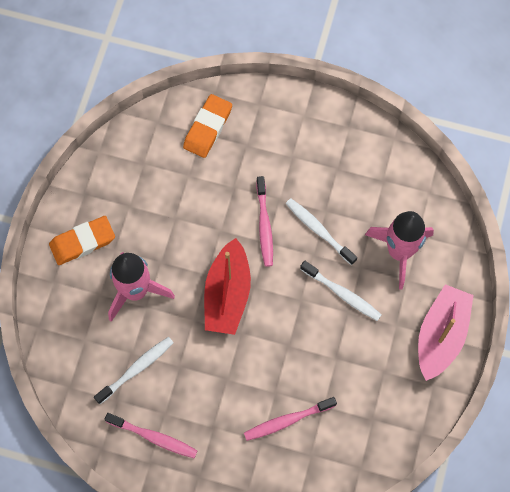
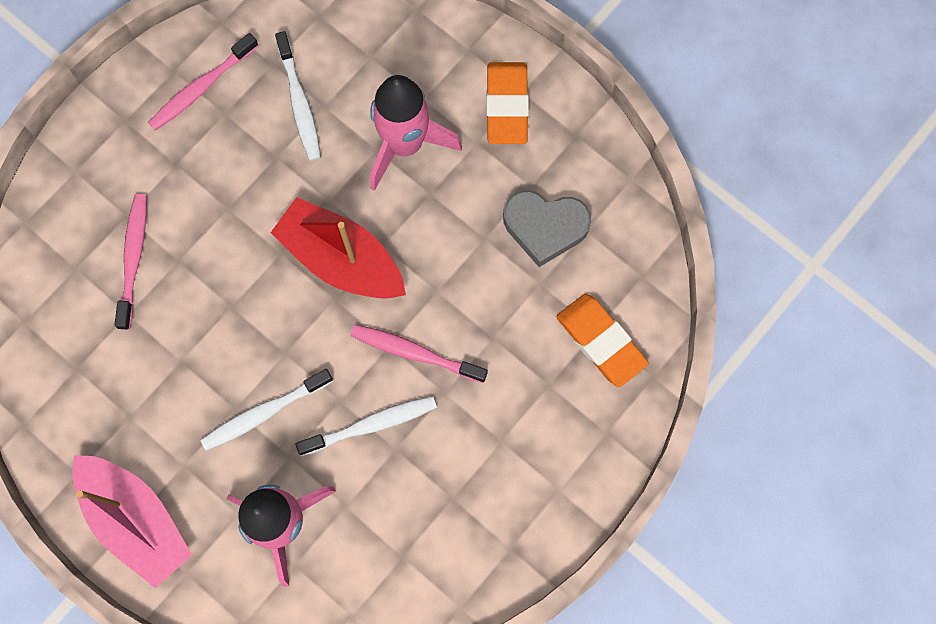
camera: 115 degrees right, 5 degrees up
none -> grey heart [503,190,591,267]

